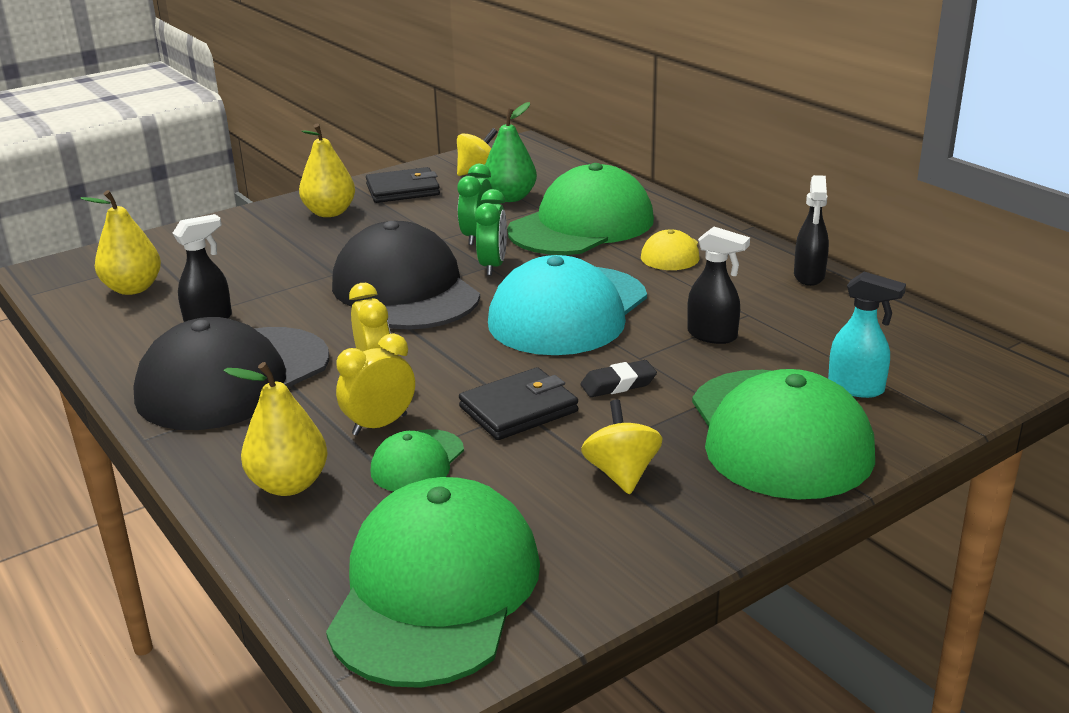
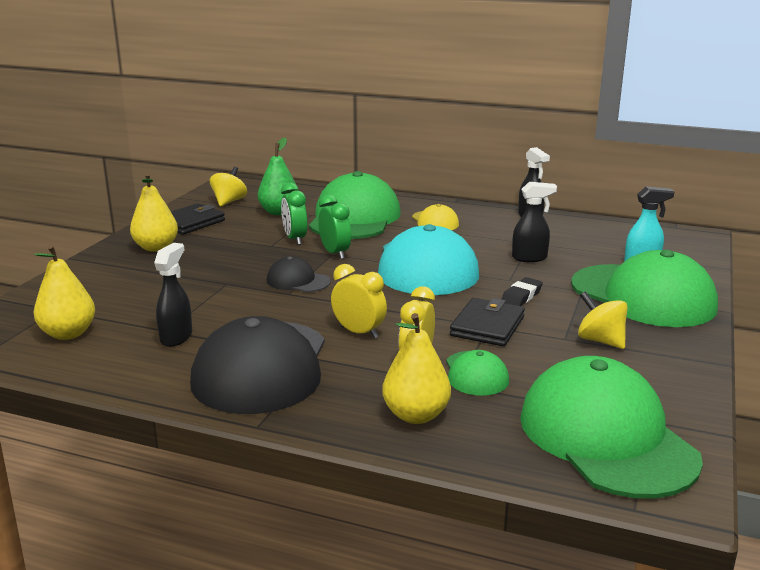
camera: 35 degrees left, 5 degrees down
black cap [332,221,480,330] -> black cap [267,257,331,292], size x0.47

